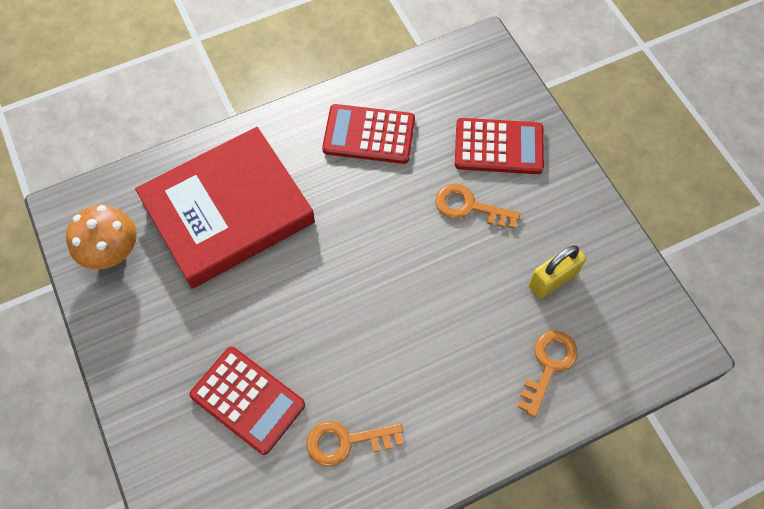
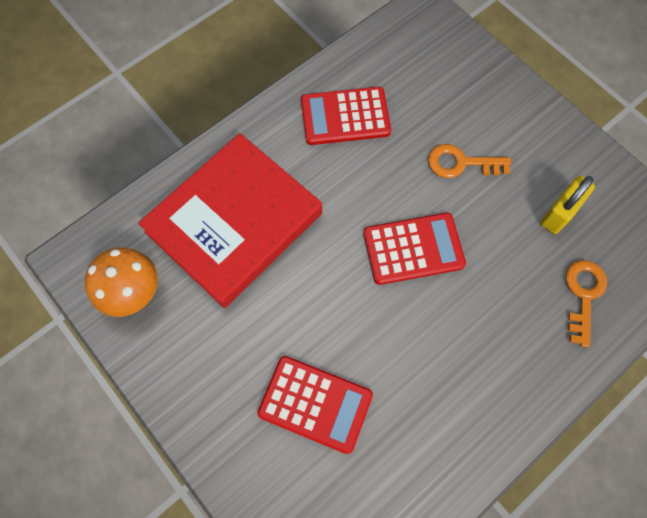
camera: 15 degrees left, 5 degrees up
orange key [307,421,403,467] -> none
red calculator [455,118,544,174] -> red calculator moved to [363,213,466,285]

